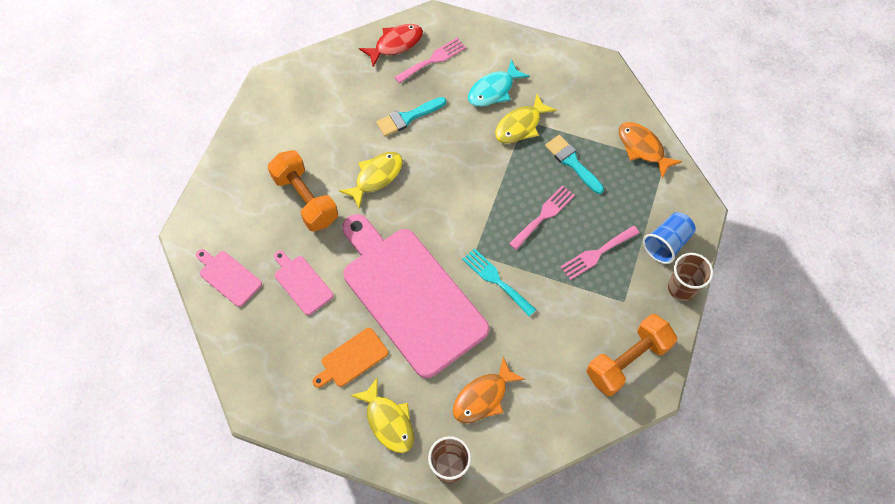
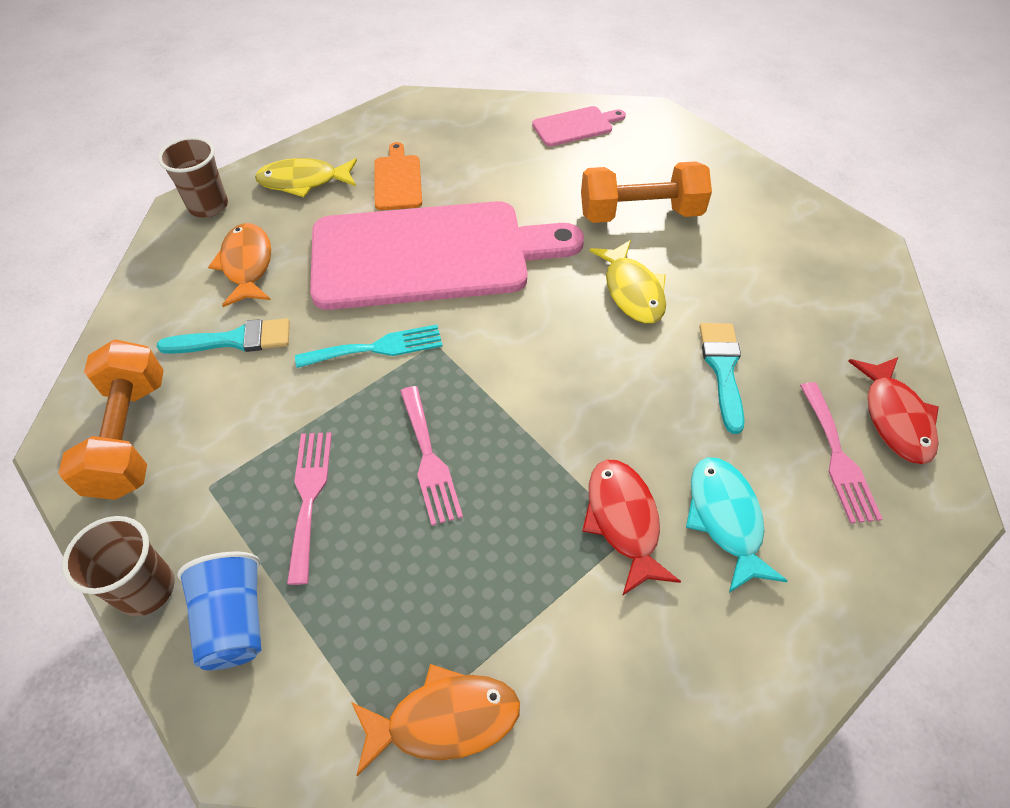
camera: 120 degrees right, 10 degrees down
pink cutting board [274,251,333,315] -> none
yellow fish [495,94,557,143] -> red fish [582,460,681,596]
turquoise brush [545,135,604,194] -> turquoise brush moved to [157,318,290,354]

